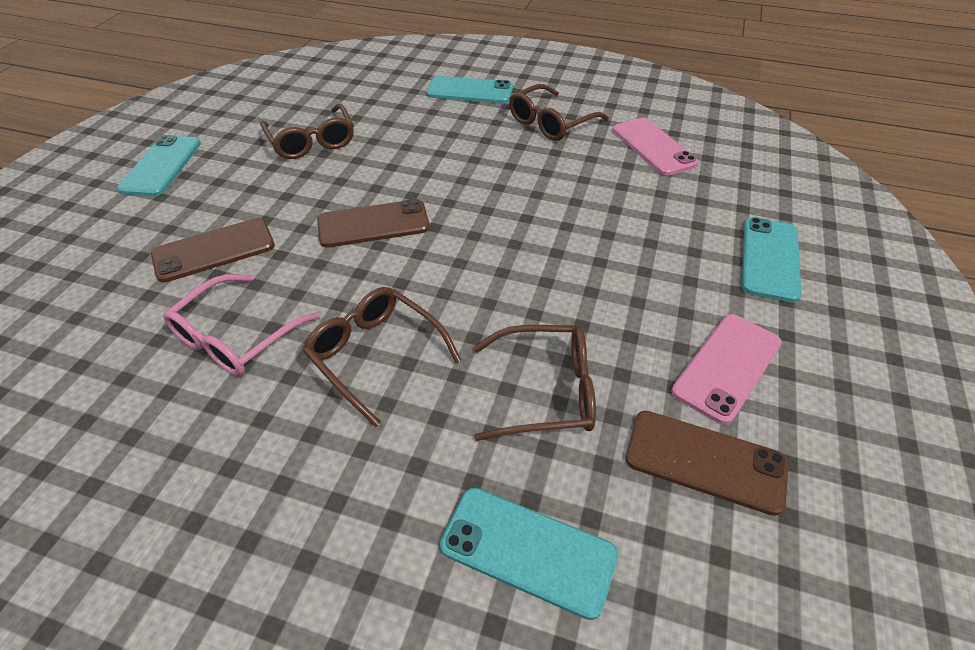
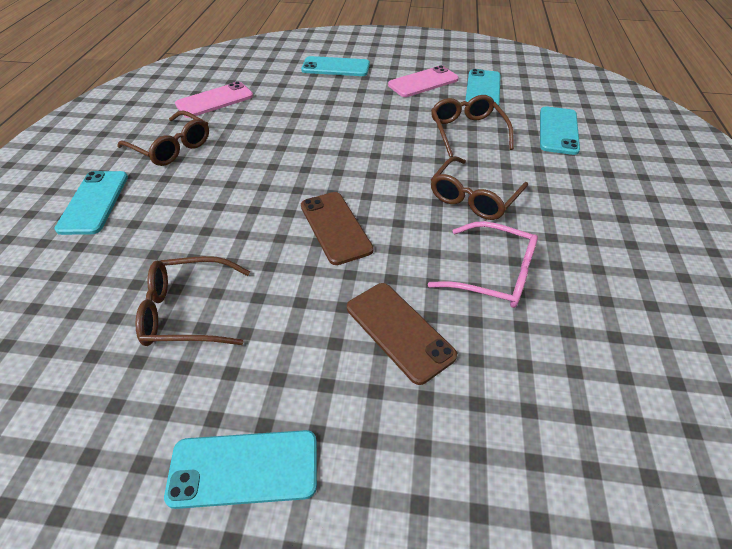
camera: 100 degrees left, 0 degrees up
brown glasses [260,104,354,159] -> brown glasses turned 150 degrees counterclockwise [135,256,250,346]
brown phone [625,411,789,516] -> turquoise phone [465,69,500,109]
pink phone [671,314,782,425] -> pink phone turned 60 degrees counterclockwise [388,65,459,97]

